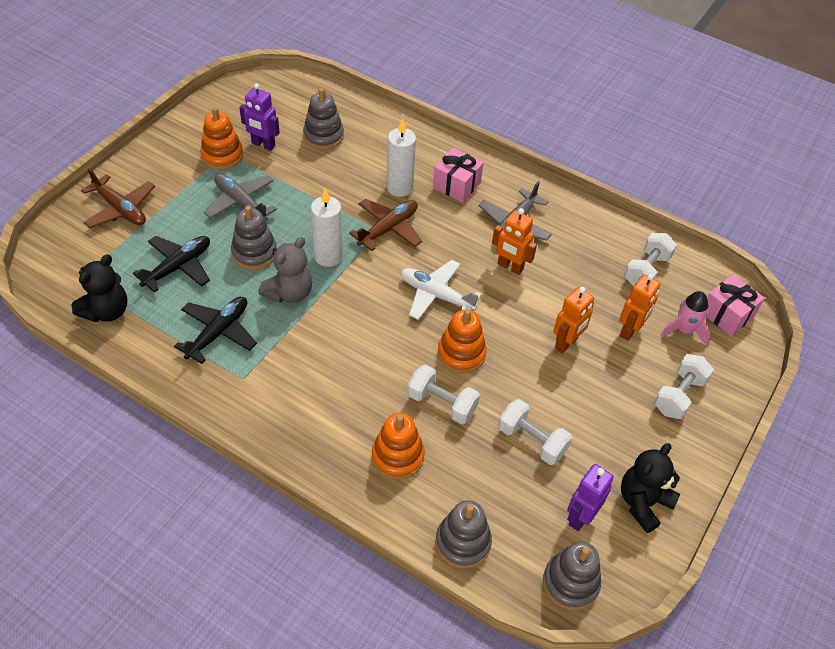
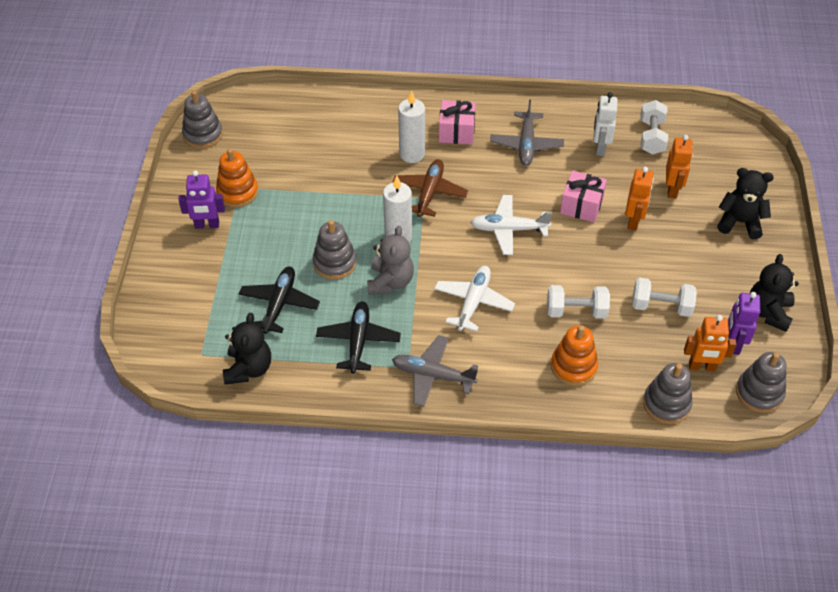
camera: 25 degrees left, 0 degrees up
brown plane [81,168,155,228] -> none
grey plane [204,173,277,221] -> grey plane moved to [392,335,478,407]
purple robot [239,83,280,151] -> purple robot moved to [178,170,225,229]
grey stacking toy [303,88,344,150] -> grey stacking toy moved to [182,91,223,149]
orange stacking toy [438,309,487,373] -> none
orange robot [492,208,537,275] -> orange robot moved to [684,315,736,371]
white dumbbell [654,354,714,419] -> black teddy bear [717,168,774,239]
pink rocket [660,291,710,346] -> none
pink gift [706,274,765,336] -> pink gift moved to [560,170,607,223]
none -> white plane [434,266,515,332]
none -> white robot [593,92,618,156]

